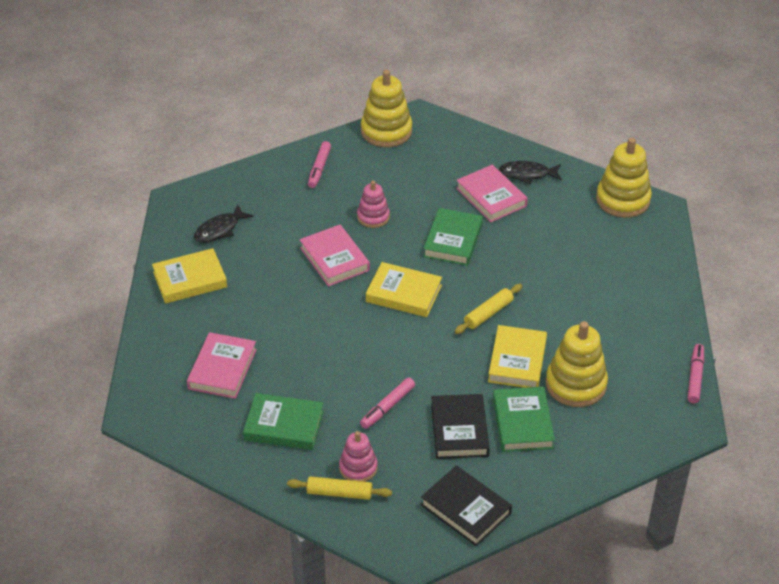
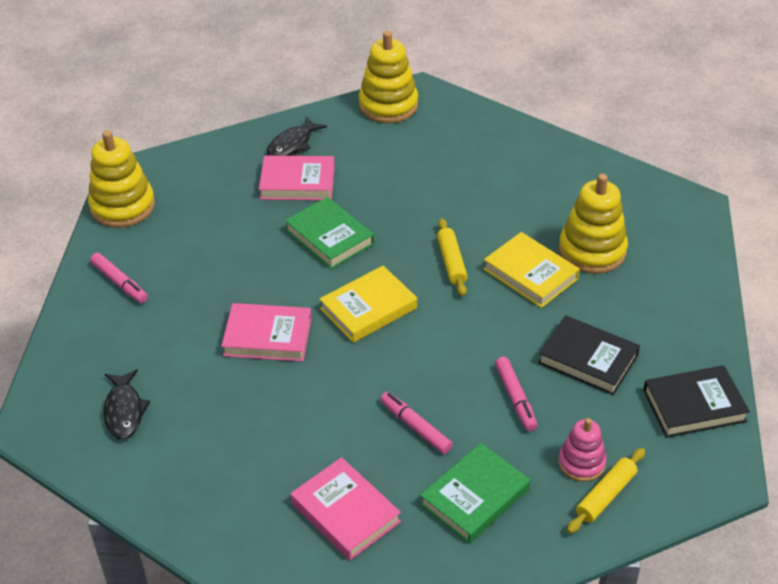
camera: 55 degrees left, 0 degrees up
yellow book [152,248,227,304] -> none
pink stacking toy [357,180,390,228] -> none
green book [493,387,555,452] -> none
pink marker [688,344,704,403] -> pink marker moved to [380,392,453,454]

